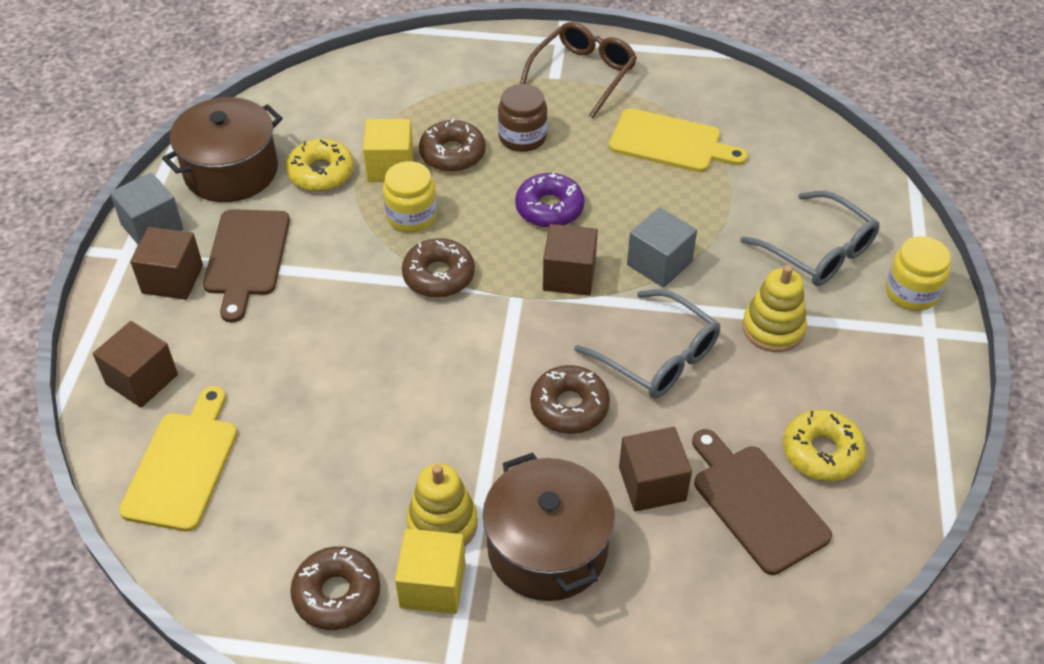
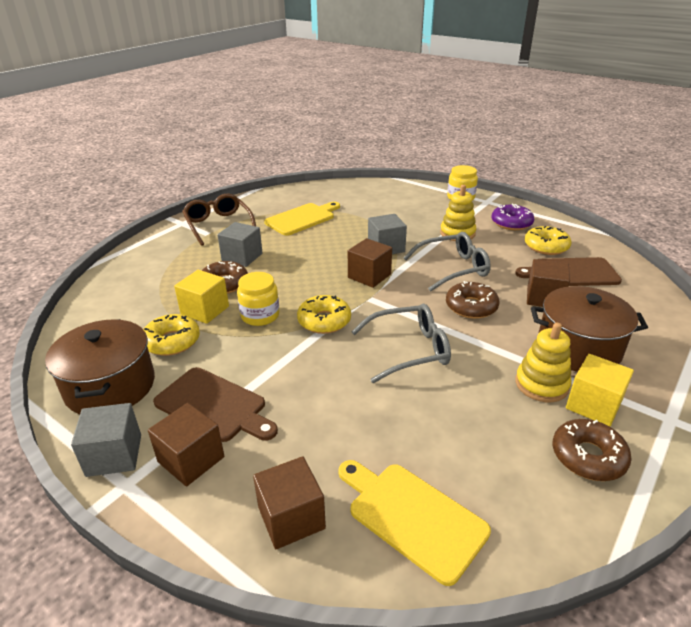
camera: 60 degrees left, 15 degrees down
brown donut [402,238,475,298] -> yellow donut [297,295,351,334]
brown jar [498,84,547,152] -> grey cube [217,222,263,267]
purple donut [515,173,585,228] -> purple donut moved to [492,204,534,230]
grey glasses [740,191,880,286] -> grey glasses moved to [352,304,451,383]

